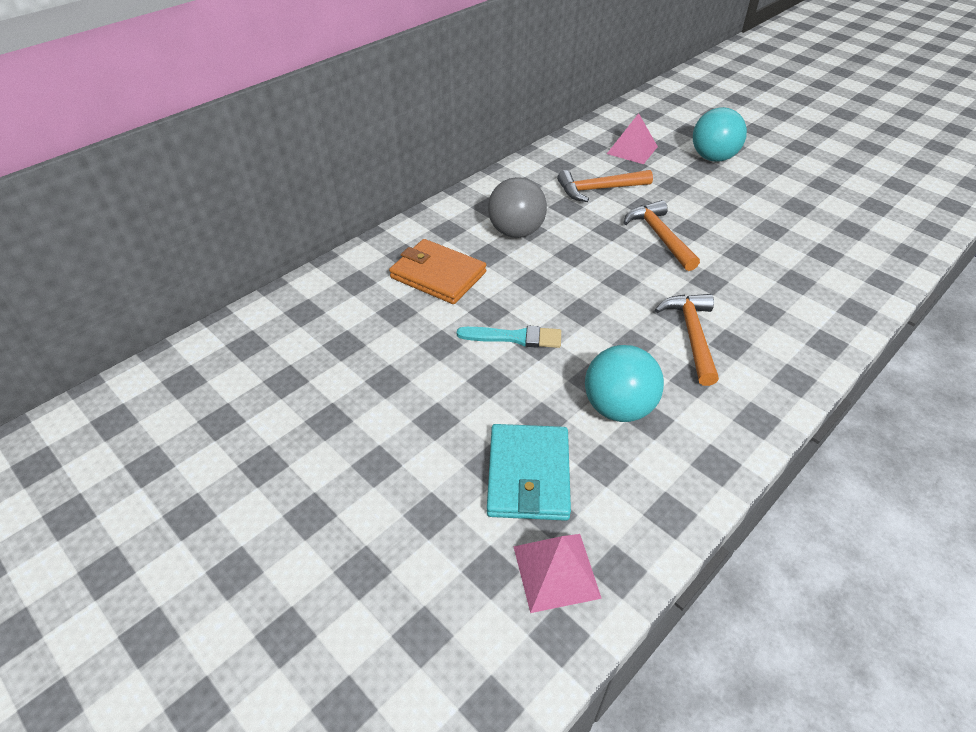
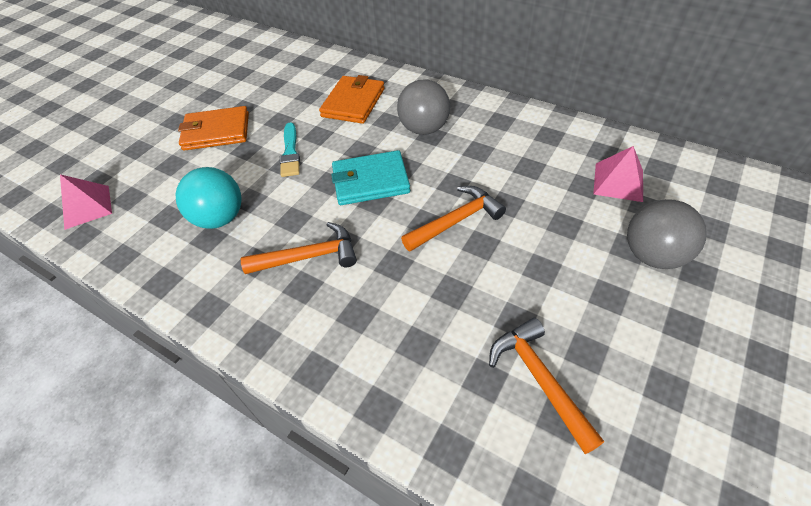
camera: 80 degrees right, 5 degrees up
turquoise wallet [487,424,571,521] -> turquoise wallet moved to [331,150,410,205]
orange hammer [557,170,653,202] -> orange hammer moved to [489,318,604,454]
turquoise ball [693,107,747,162] -> grey ball [627,199,707,269]
none -> orange wallet [178,106,249,151]

